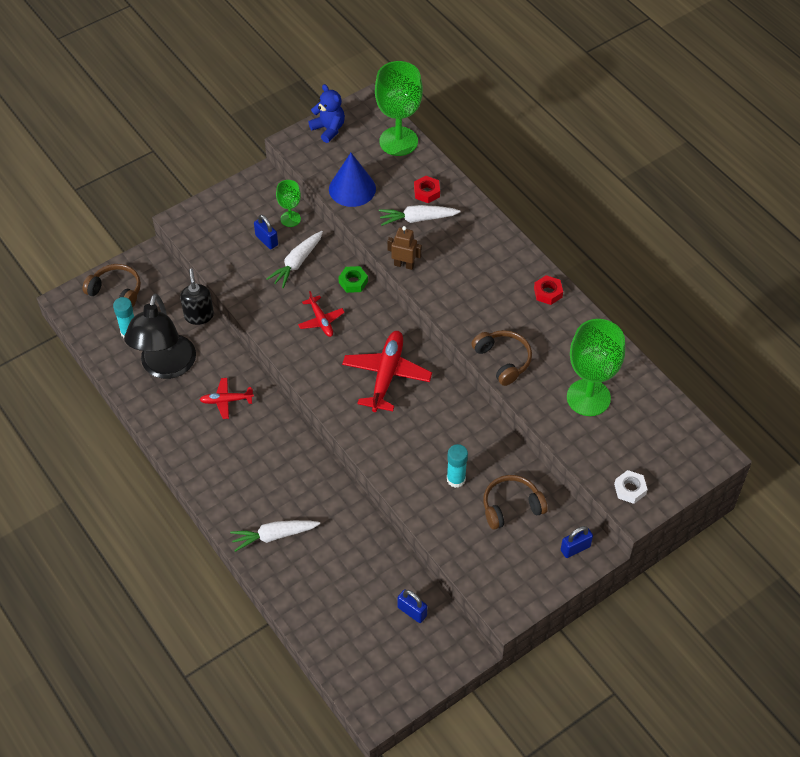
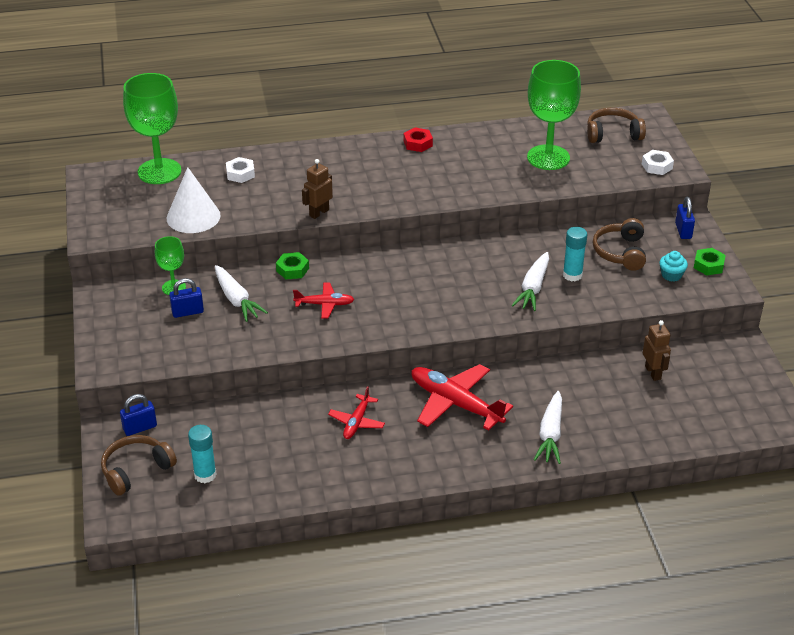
camera: 65 degrees left, 15 degrees down
black lamp [124,294,196,379] -> none
black soap dispenser [180,268,214,325] -> none
blue teddy bear [308,84,345,143] -> none
blue cone [329,153,376,207] -> white cone [167,167,221,233]
red plane [342,331,432,412] -> red plane moved to [411,364,513,431]
white carrot [379,205,461,226] -> white carrot moved to [512,252,549,311]
blue padlock [398,589,427,623] -> blue padlock moved to [120,394,157,436]
red nut [414,176,440,203] -> white nut [226,157,255,183]
brown headphones [471,330,532,386] -> brown headphones moved to [587,108,646,143]
none -> brown robot [643,320,671,381]
none -> turquoise cupcake [660,251,688,282]
none -> green nut [694,248,726,275]

